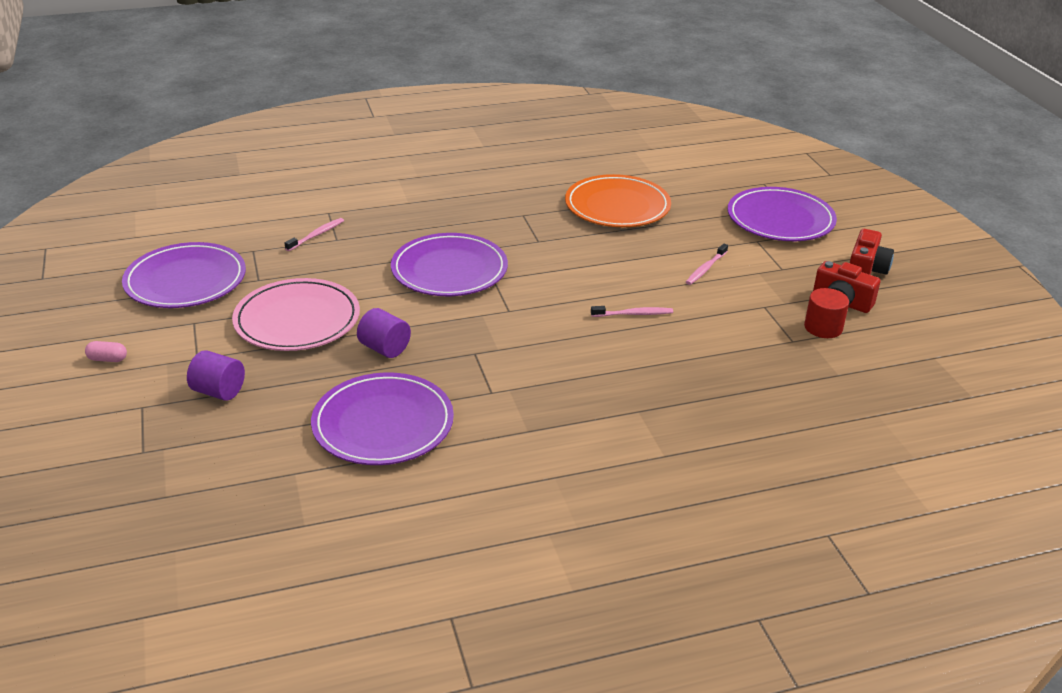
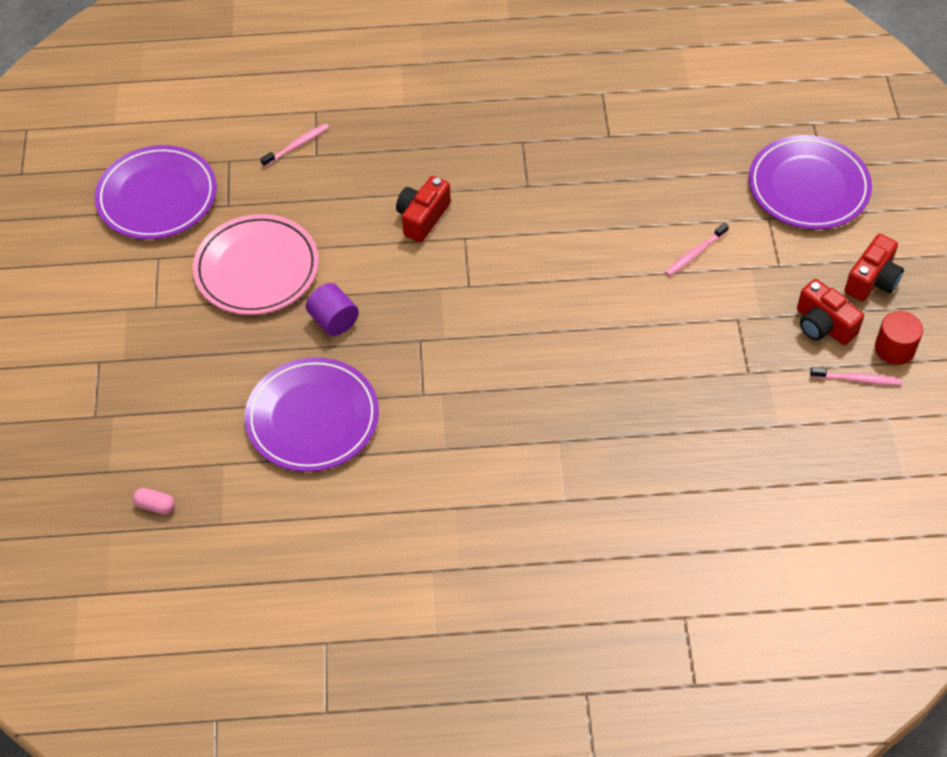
camera: 15 degrees right, 20 degrees up
pink capsule [85,341,127,362] -> pink capsule moved to [133,488,175,514]
purple cylinder [187,350,245,401] -> none
purple plate [391,233,508,296] -> red camera [396,176,451,243]
orange plate [565,174,671,227] -> none
pink toothbrush [591,306,673,317] -> pink toothbrush moved to [810,367,901,385]
red cylinder [804,288,849,338] -> red cylinder moved to [875,311,923,365]

